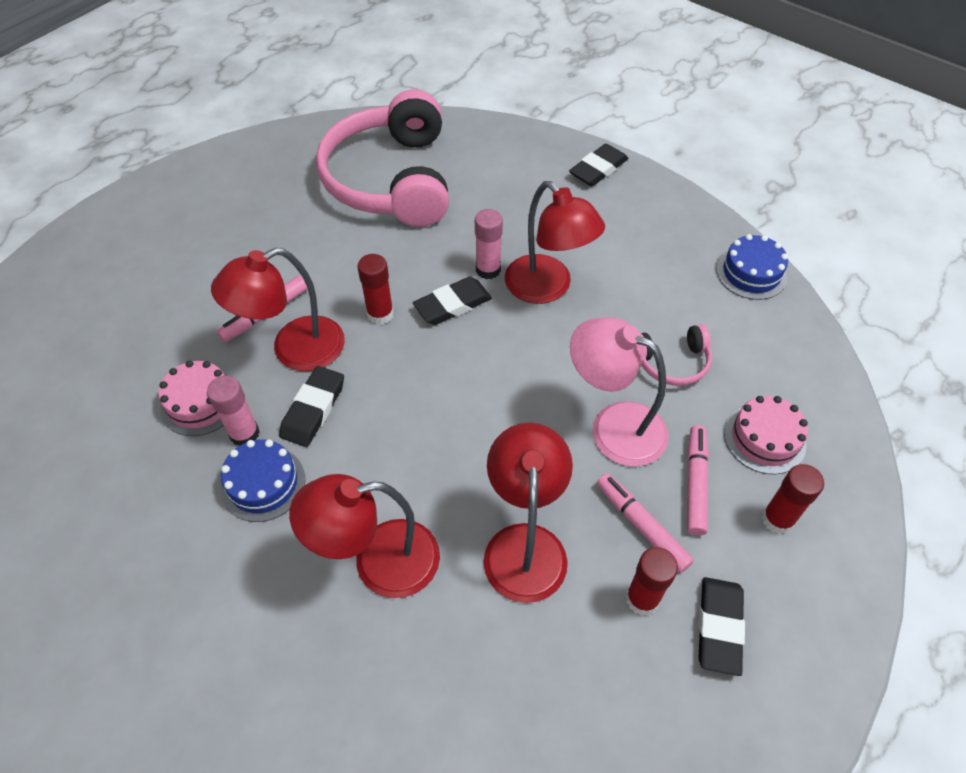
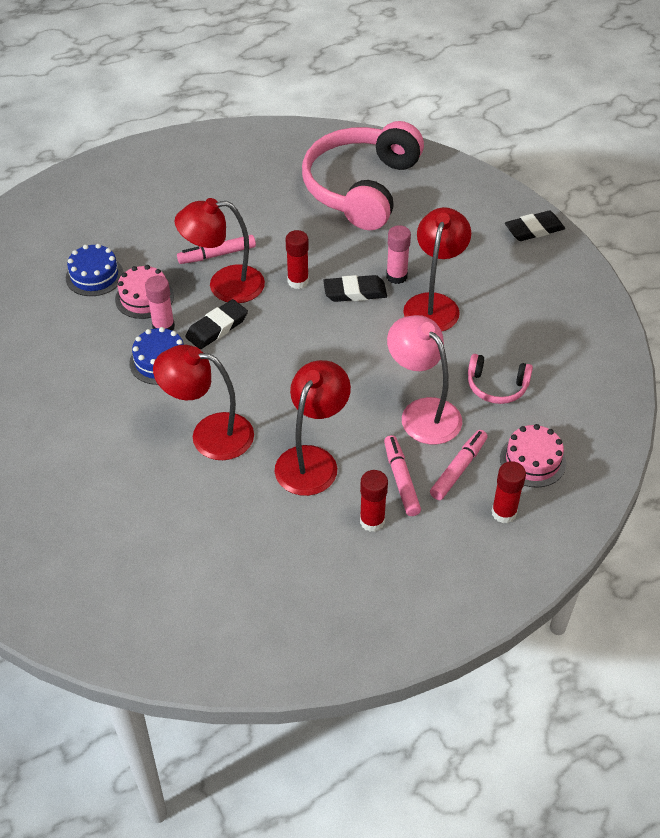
camera: 25 degrees right, 5 degrees down
red lamp [505,181,605,304] -> red lamp turned 150 degrees counterclockwise [403,207,471,331]
black eraser [698,577,745,676] -> none
blue cake [716,234,788,300] -> blue cake moved to [66,244,123,296]

